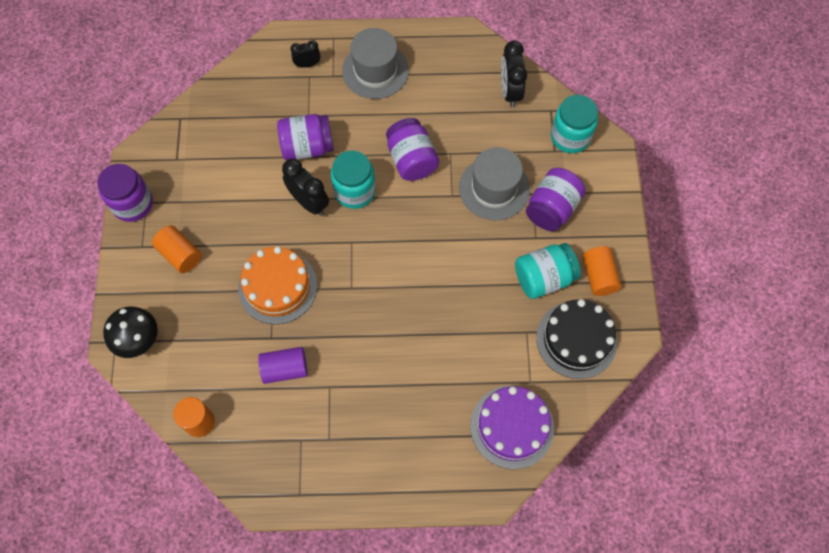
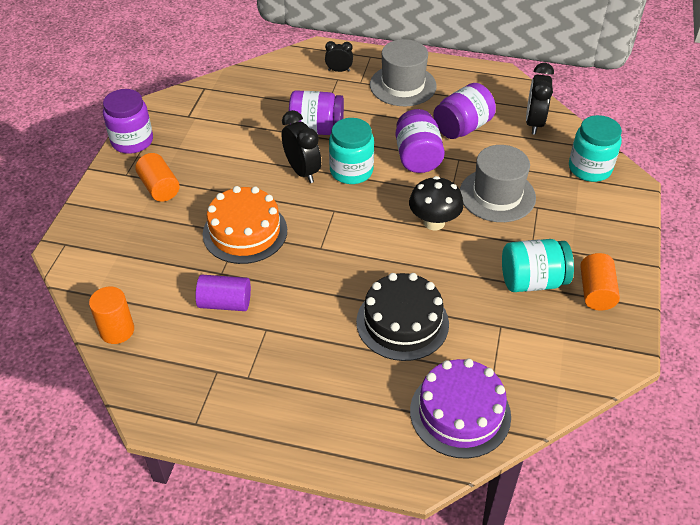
camera: 15 degrees right, 20 degrees down
black mushroom [103,307,158,358] -> black mushroom moved to [409,176,464,230]
purple jar [526,168,585,231] -> purple jar moved to [433,83,496,139]
black cake [536,299,617,379] -> black cake moved to [356,273,449,361]

